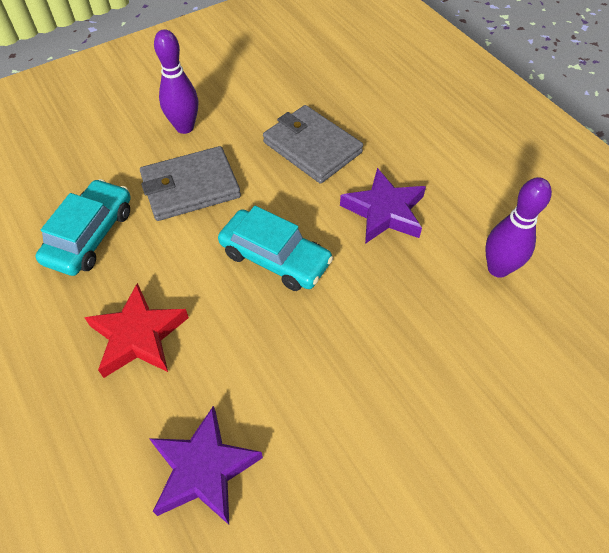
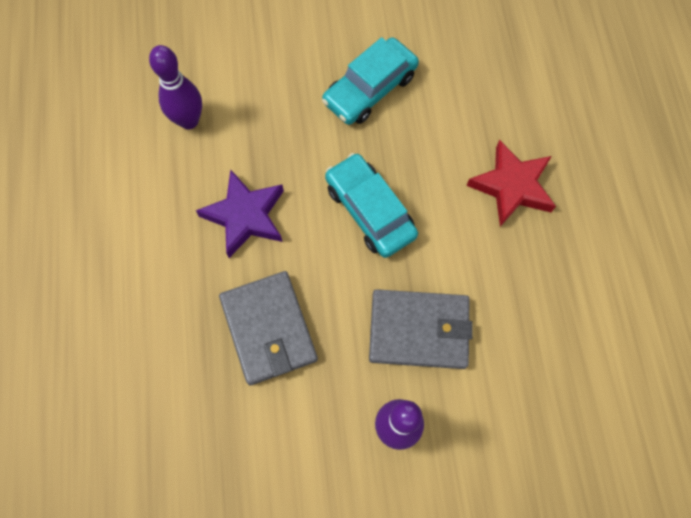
camera: 155 degrees left, 15 degrees up
turquoise car [35,179,131,276] -> turquoise car moved to [322,37,419,125]
purple star [149,406,263,525] -> none

